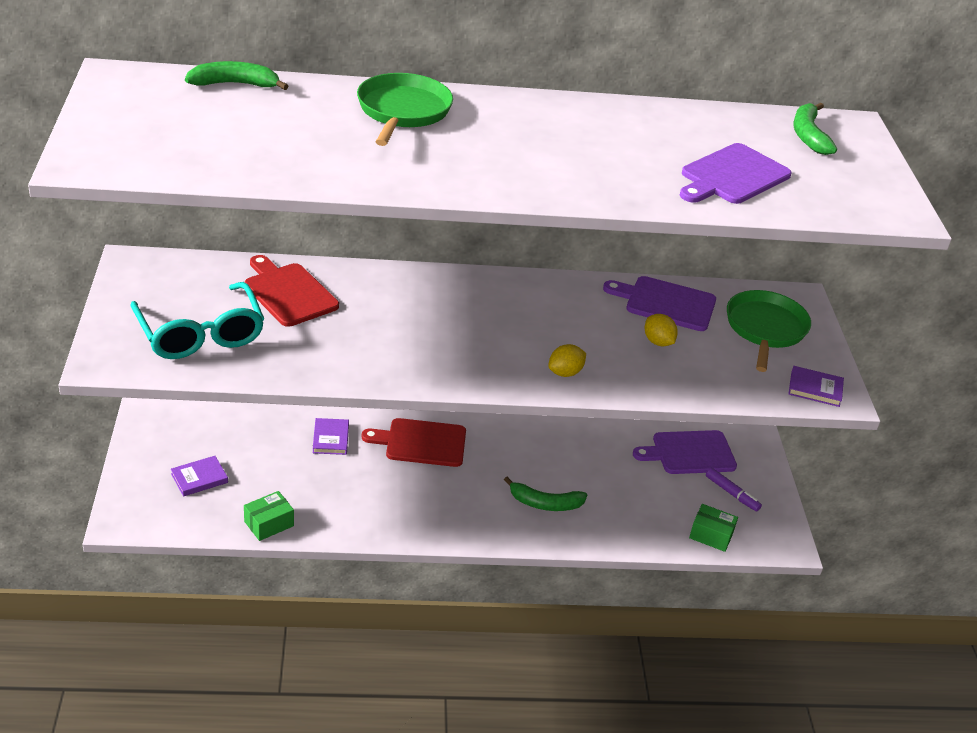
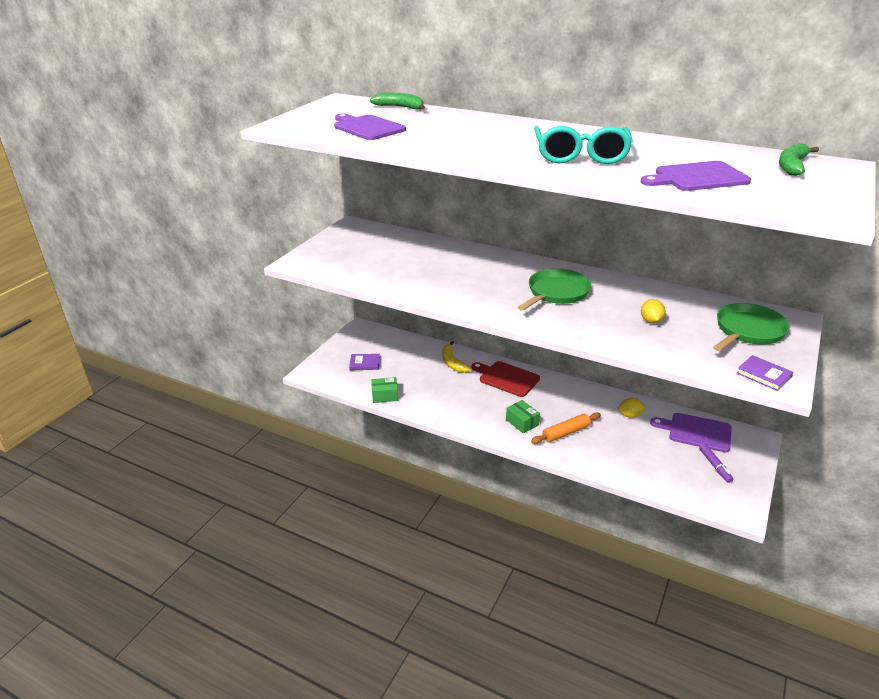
camera: 35 degrees right, 5 degrees down
turquoise glasses [130,282,264,359] -> turquoise glasses moved to [534,126,633,164]
red cutting board [245,255,339,327] -> none
purple book [313,418,349,455] -> yellow banana [442,341,471,373]
green pan [357,73,453,146] -> green pan moved to [518,268,591,311]
green banana [504,477,587,511] -> orange rolling pin [531,412,601,444]
yellow lemon [548,344,586,377] -> yellow lemon moved to [618,398,646,418]
purple cutting board [603,276,716,331] -> purple cutting board moved to [334,114,406,140]
green box [689,504,738,552] -> green box moved to [506,400,540,433]

